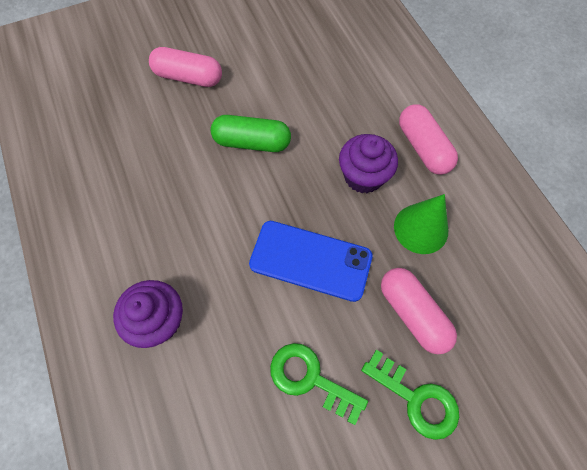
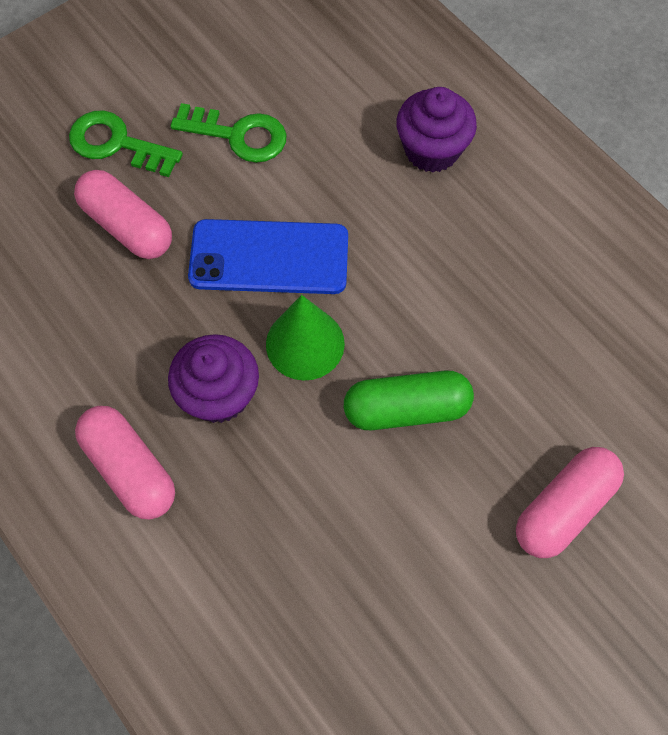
camera: 165 degrees right, 0 degrees up
pink capsule [149,47,222,87] -> pink capsule turned 45 degrees counterclockwise [516,447,624,558]
green cone [394,194,448,254] -> green cone moved to [266,295,345,381]

